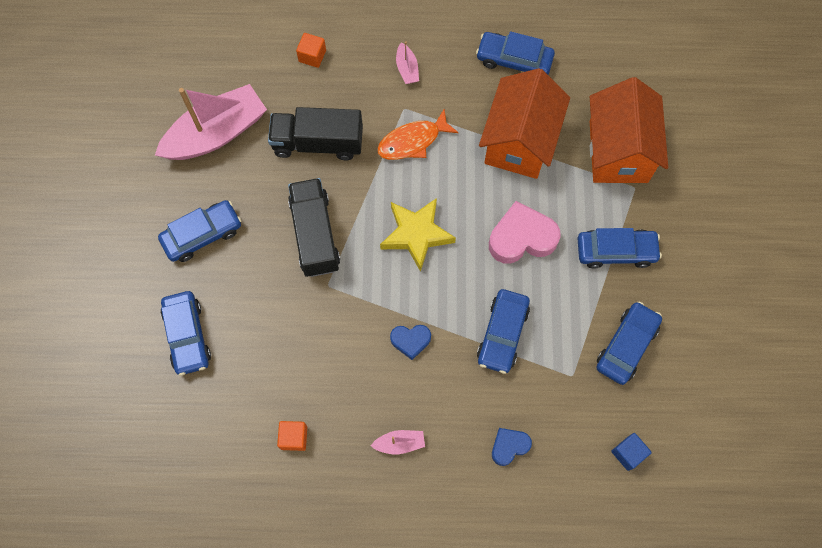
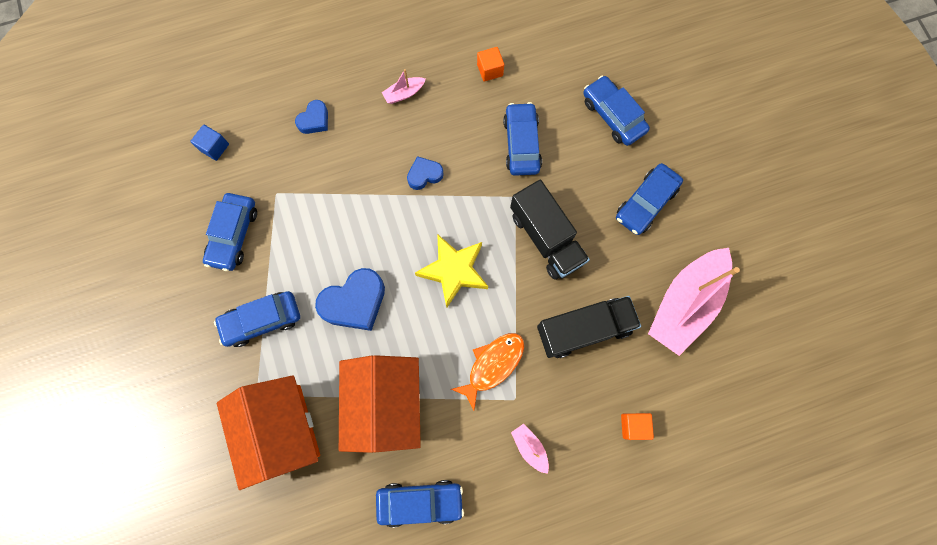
camera: 160 degrees right, 5 degrees up
blue car [477,289,530,374] -> blue car moved to [503,102,542,176]
pink heart [489,201,561,264] -> blue heart [315,268,385,331]

